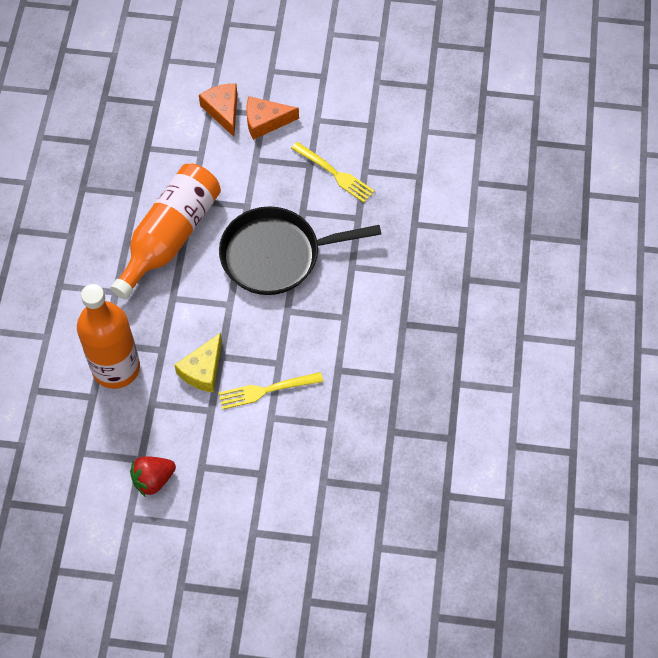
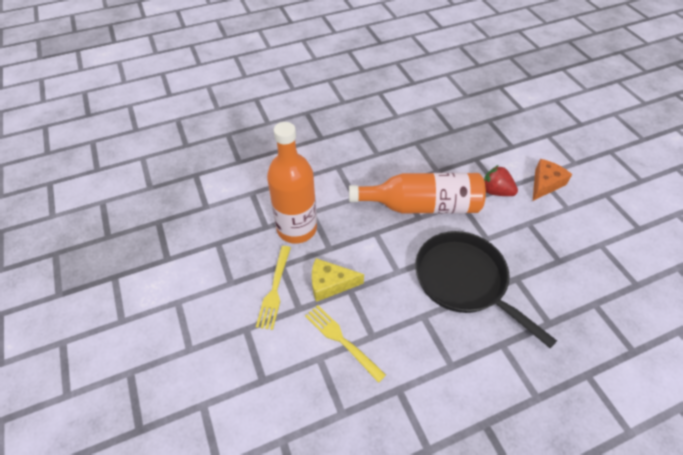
camera: 60 degrees right, 10 degrees down
red strawberry [130,456,176,497] -> red strawberry moved to [484,165,518,196]
orange cheese [246,96,299,140] -> none
yellow fork [291,142,375,203] -> yellow fork moved to [256,246,291,330]

